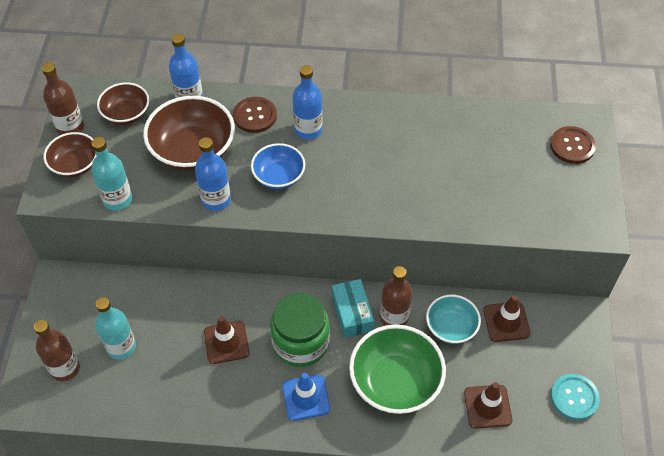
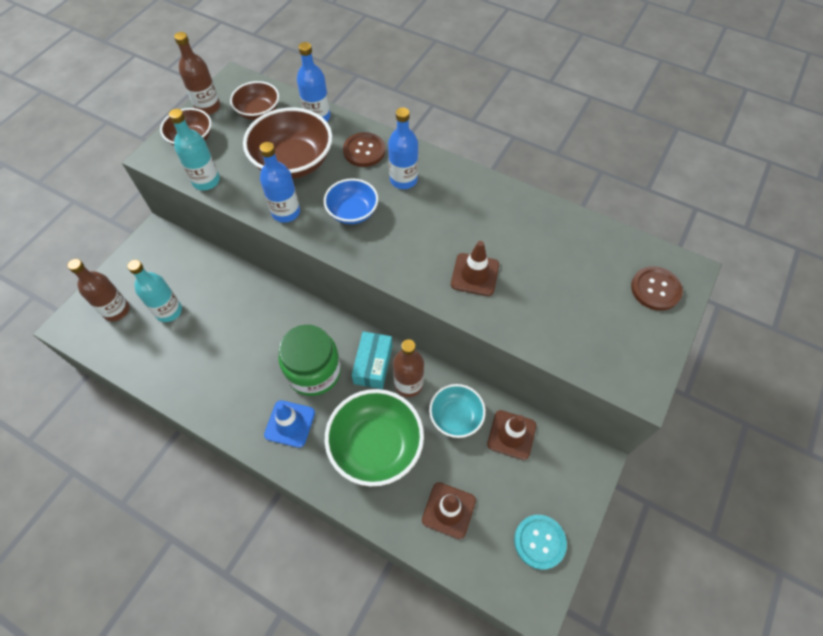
camera: 25 degrees right, 5 degrees up
brown traffic cone [204,316,249,364] -> brown traffic cone moved to [451,241,499,296]

